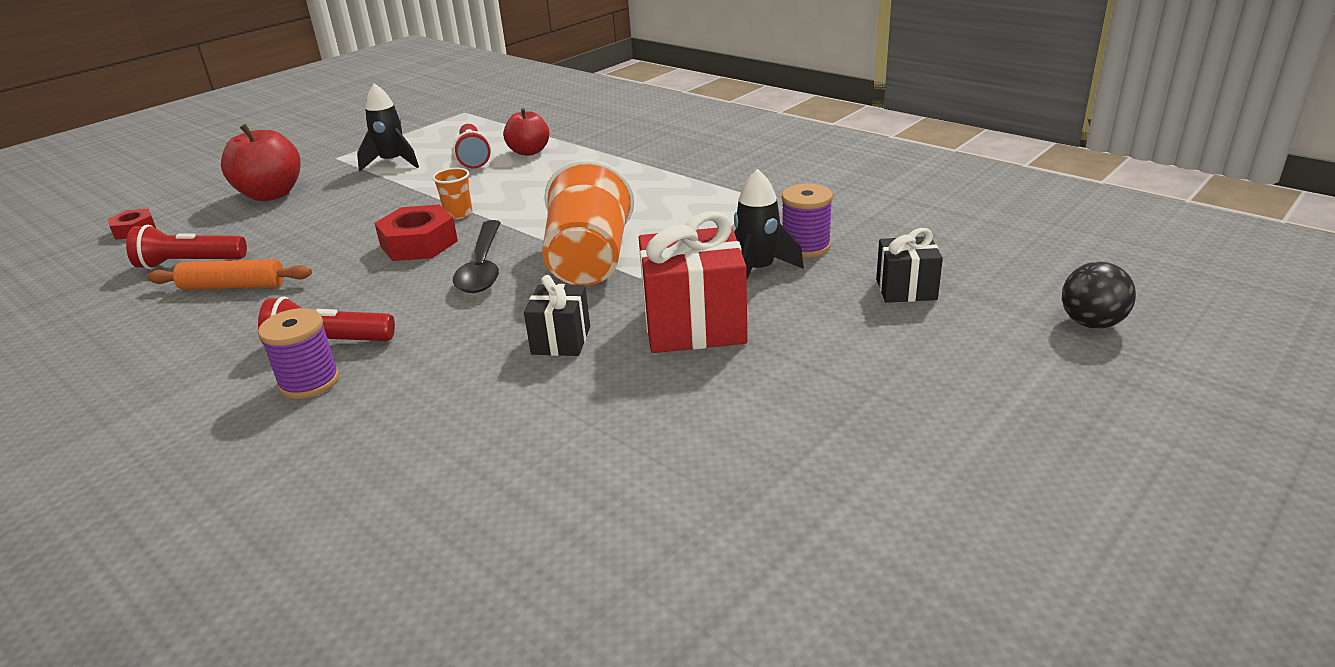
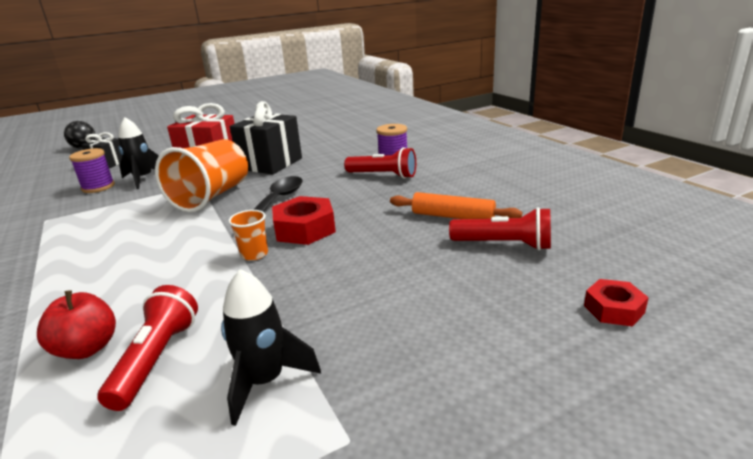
camera: 160 degrees left, 5 degrees down
red apple [221,124,301,201] -> none
black gift [524,275,590,356] -> black gift [230,101,302,174], size x1.75

